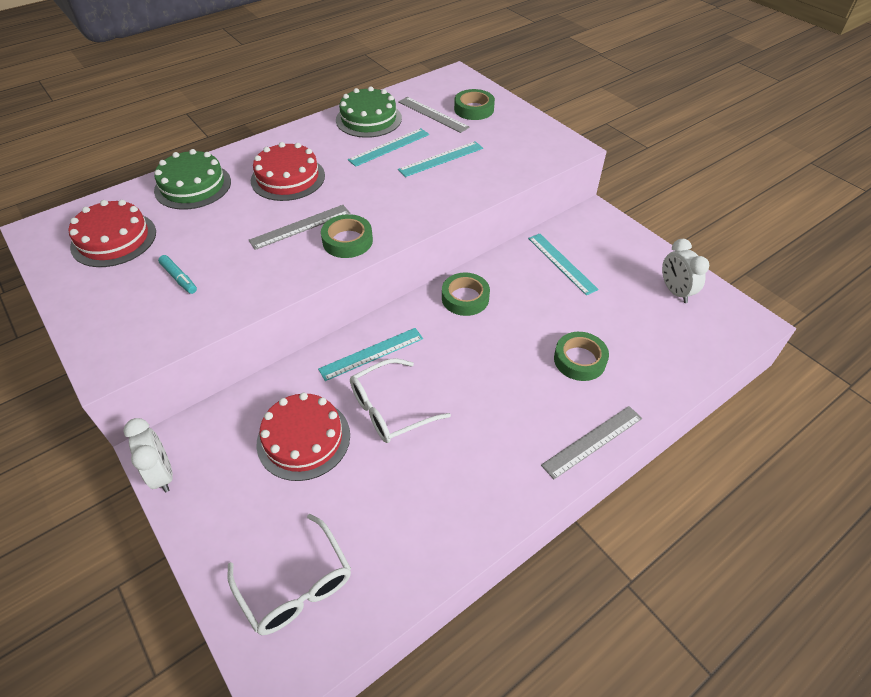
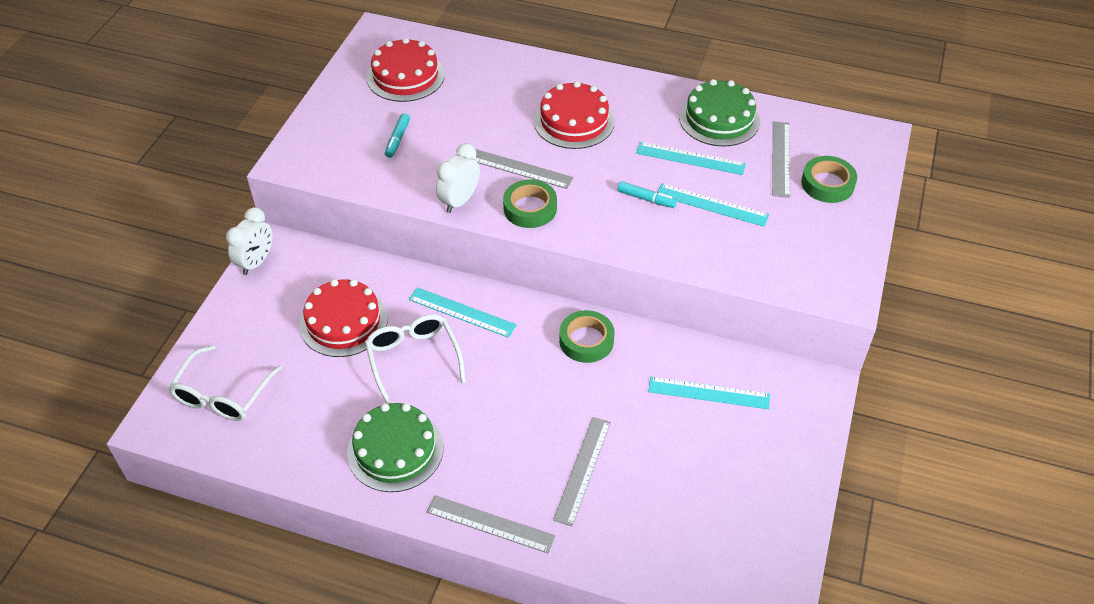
camera: 55 degrees right, 0 degrees up
green cake [154,149,231,210] -> green cake moved to [347,403,443,492]
white glasses [350,358,451,443] -> white glasses turned 45 degrees clockwise [365,314,466,404]
turquoise ruler [528,234,599,295] -> turquoise ruler turned 75 degrees clockwise [648,377,770,409]
green tape [554,332,609,381] -> grey ruler [553,417,611,527]
white clock [662,239,709,303] -> white clock moved to [436,143,480,213]
none -> turquoise marker [617,181,677,208]

